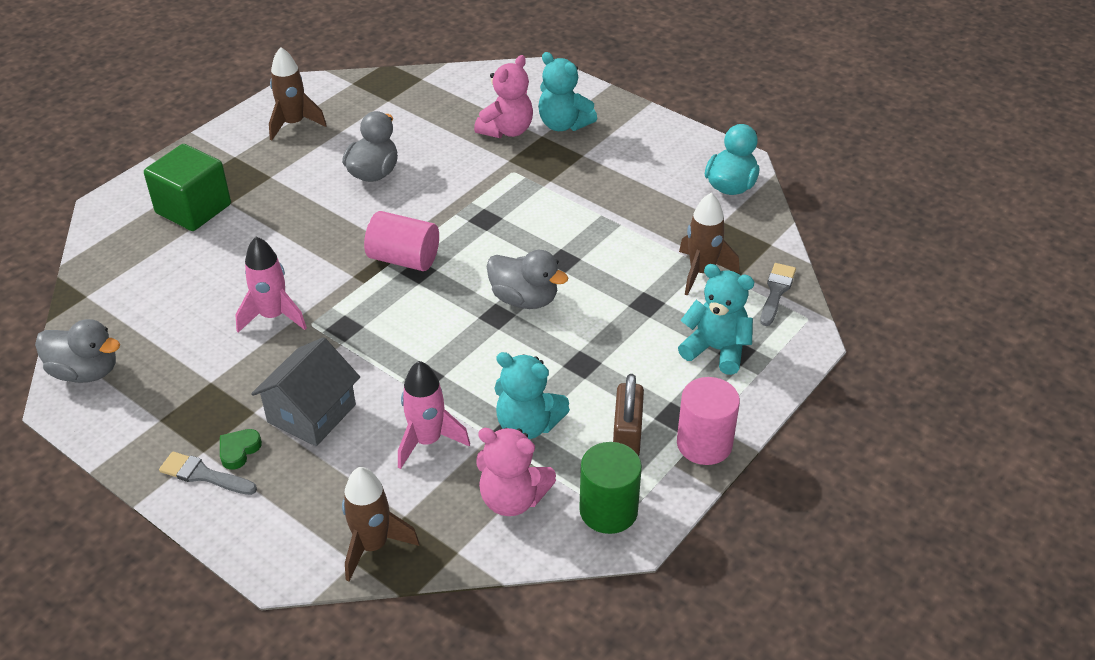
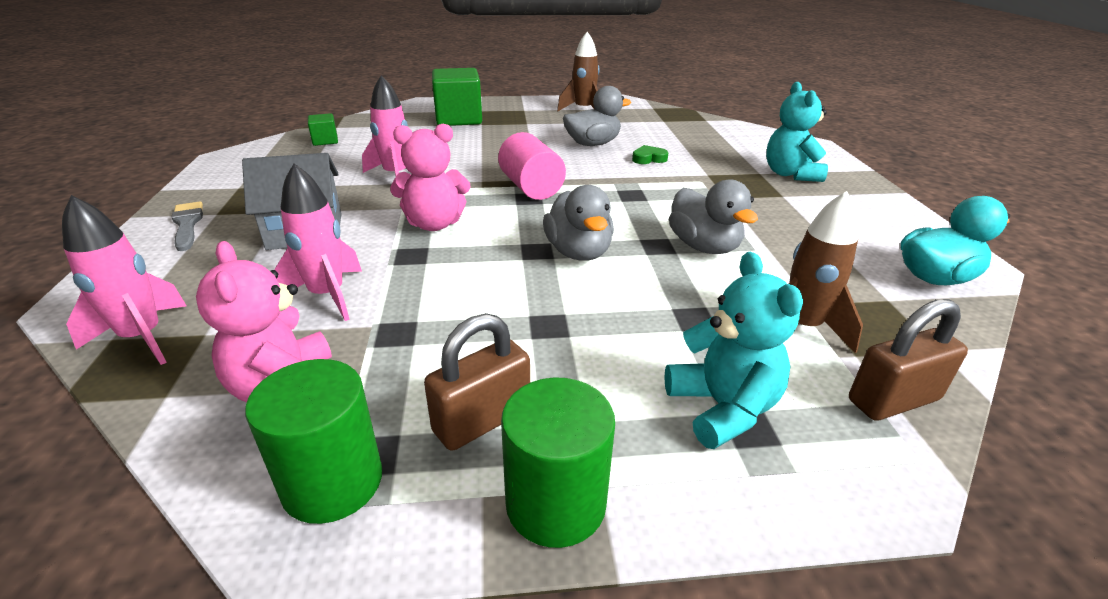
camera: 45 degrees right, 10 degrees down
grey duck [35,319,120,383] -> grey duck moved to [669,179,758,254]
green heart [220,429,262,470] -> green heart moved to [632,145,669,164]
brown rocket [342,467,419,582] -> pink rocket [62,195,186,365]
pink teddy bear [474,55,533,138] -> pink teddy bear moved to [390,124,471,231]
turquoise teddy bear [494,352,570,439] -> none
pink cylinder [677,377,740,465] -> green cylinder [501,378,615,548]
grey brush [760,263,796,326] -> brown padlock [849,299,968,421]
none -> green cube [308,113,338,146]

